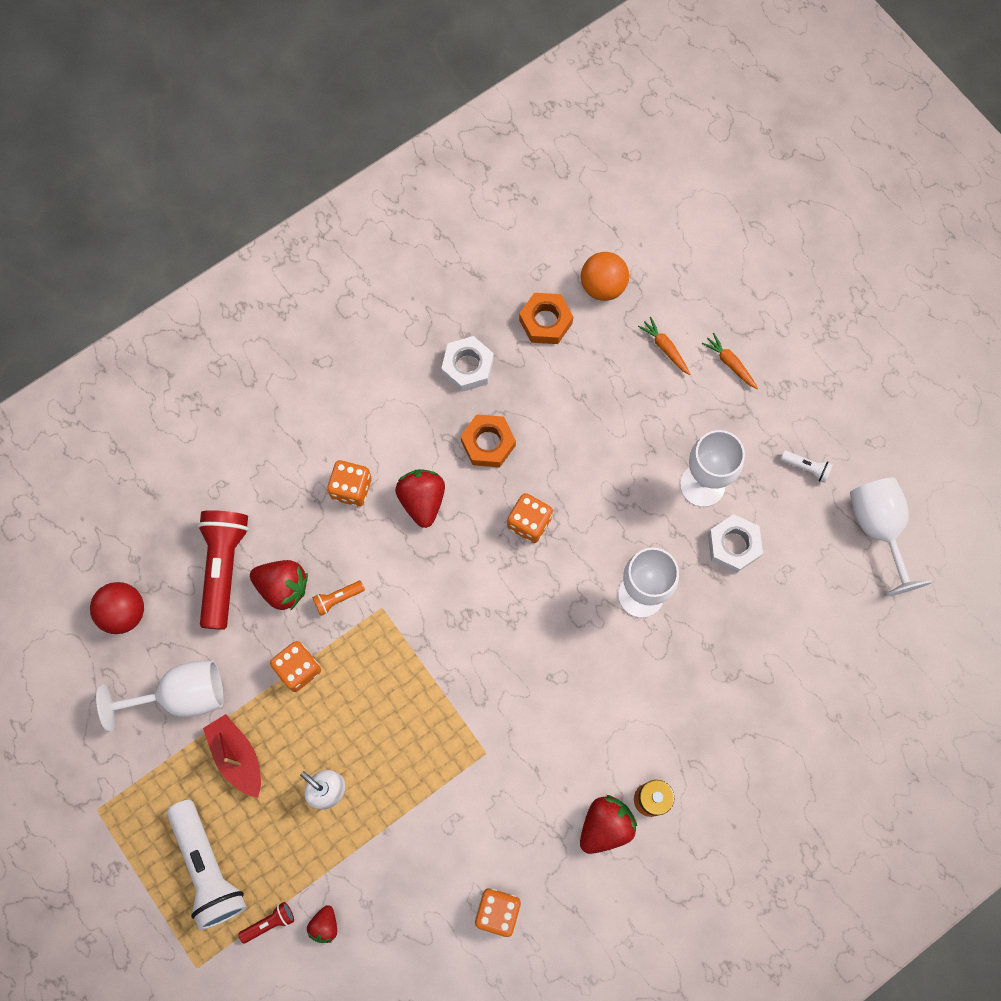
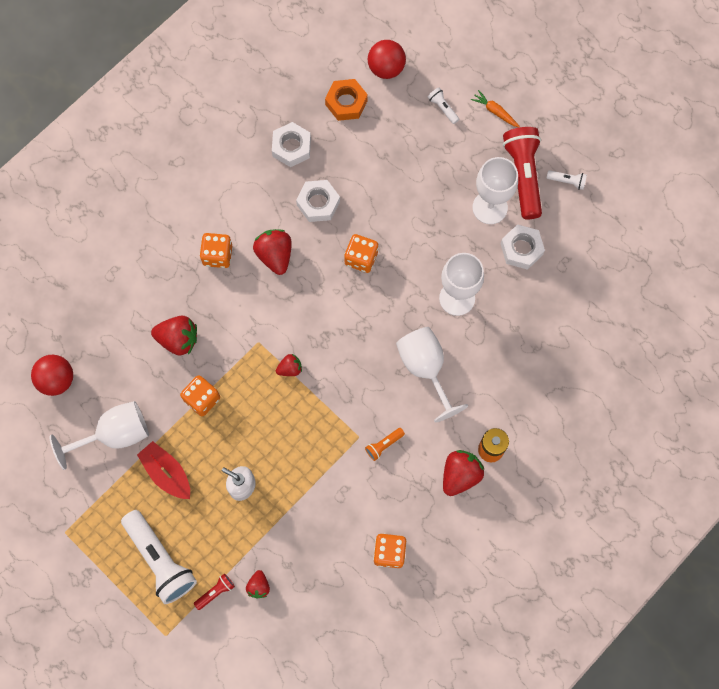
camera: 10 degrees left, 0 degrees up
red flashlight [198,510,249,630] -> red flashlight moved to [503,127,542,219]
orange flashlight [312,581,365,616] -> orange flashlight moved to [365,428,405,461]
orange nut [461,414,516,467] -> white nut [296,180,340,222]
orange ball [581,252,629,301] -> red ball [368,40,406,79]
orange carrot [638,317,690,375] -> white flashlight [428,88,459,124]
white goblet [850,477,932,597] -> white goblet moved to [396,327,468,422]
none -> red strawberry [276,354,302,376]

